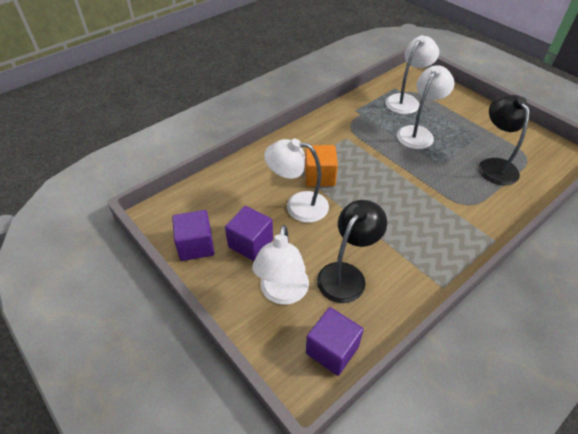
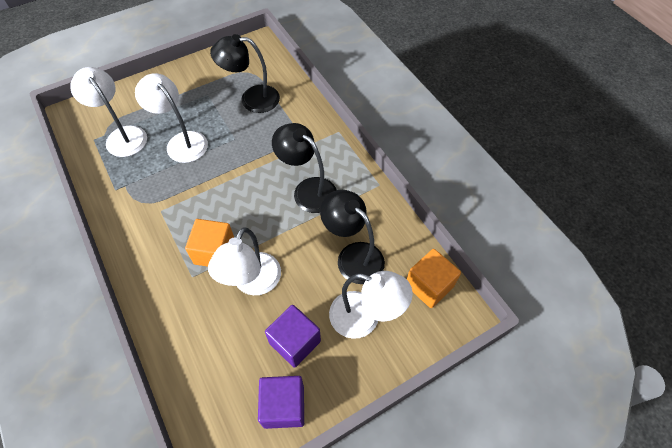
camera: 80 degrees left, 10 degrees up
purple cube [306,307,363,376] -> orange cube [407,249,461,308]
none -> black lamp [272,123,337,213]

